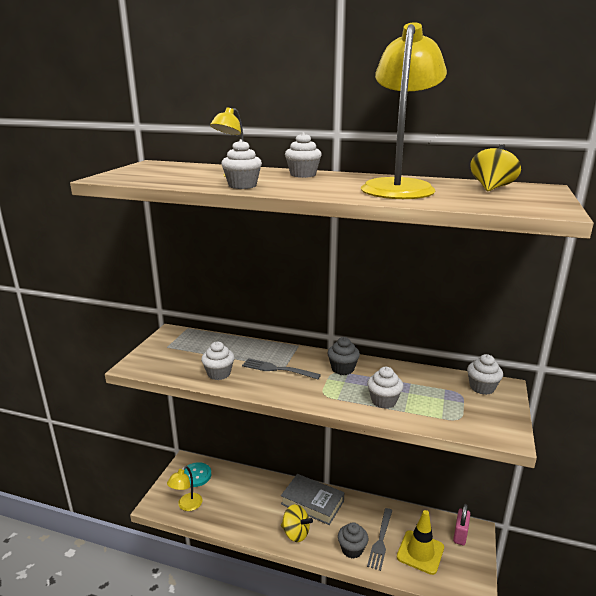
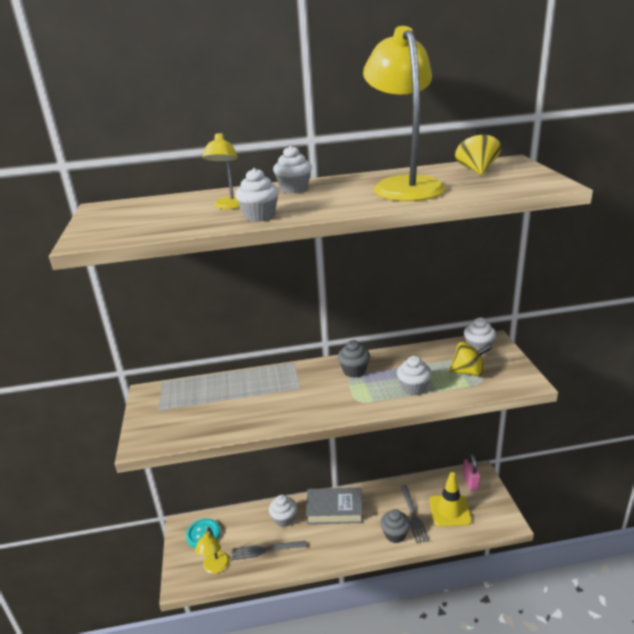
camera: 25 degrees left, 5 degrees up
white cupcake [201,342,234,380] -> white cupcake moved to [269,495,297,527]
grey fork [242,358,321,379] -> grey fork moved to [232,541,307,560]
yellow spinning top [281,504,313,542] -> yellow spinning top moved to [449,342,492,376]

